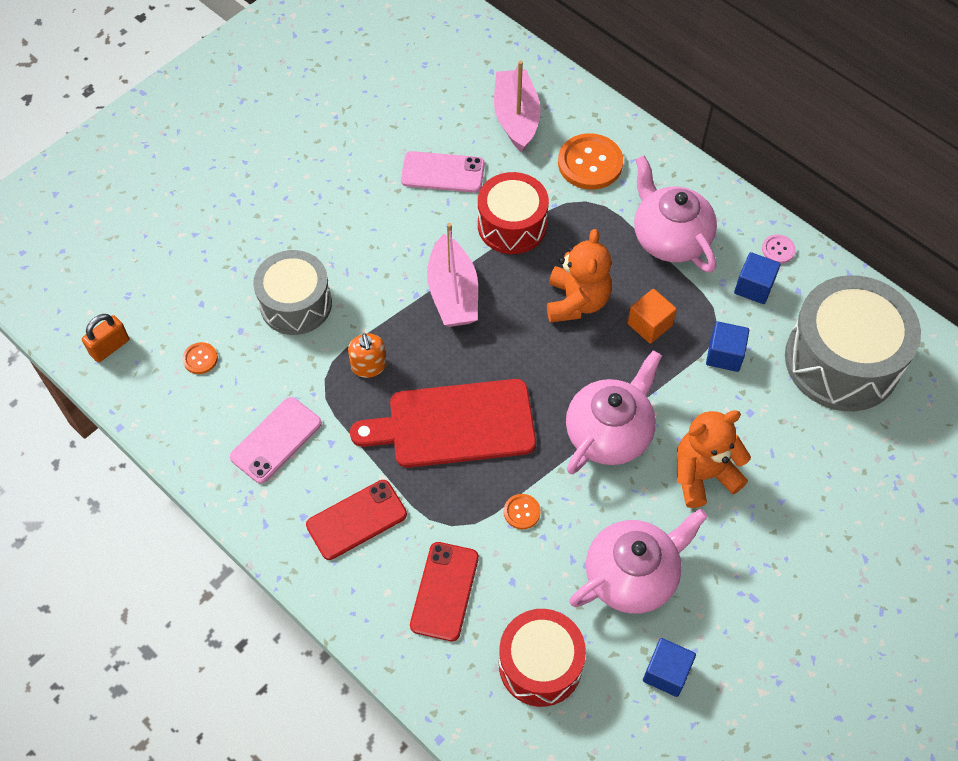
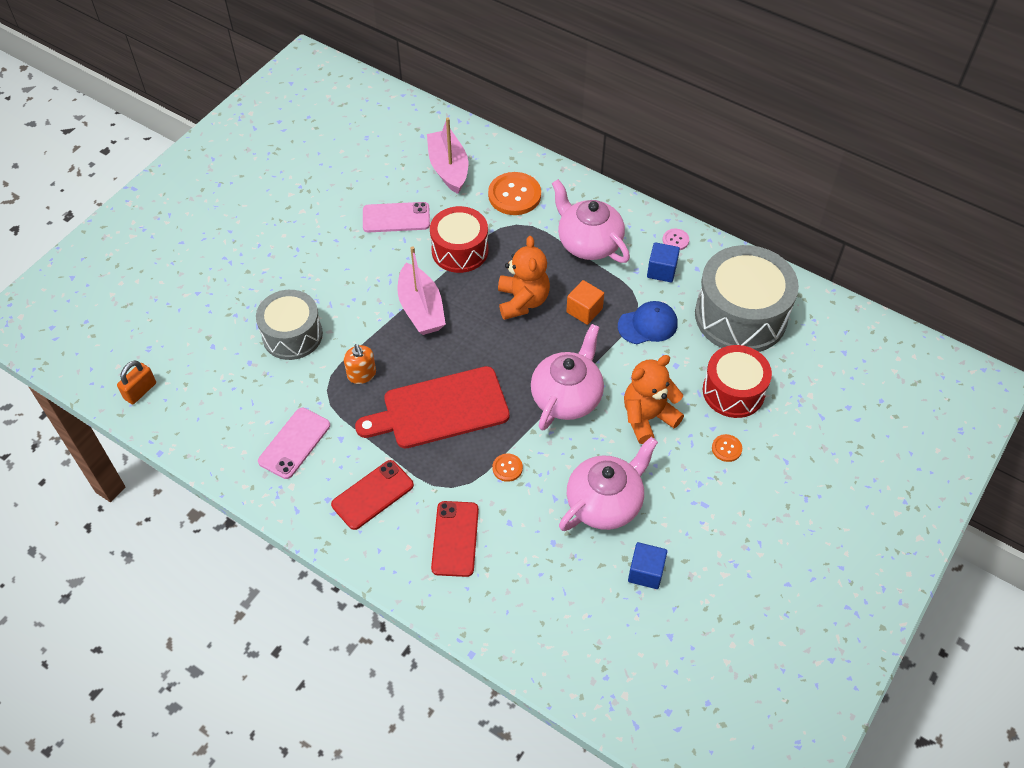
camera: 10 degrees left, 5 degrees down
orange button [182,342,218,374] -> orange button moved to [712,434,742,462]
red drum [499,609,586,707] -> red drum moved to [703,345,772,418]
blue cube [706,321,749,372] -> blue cap [618,301,678,344]

